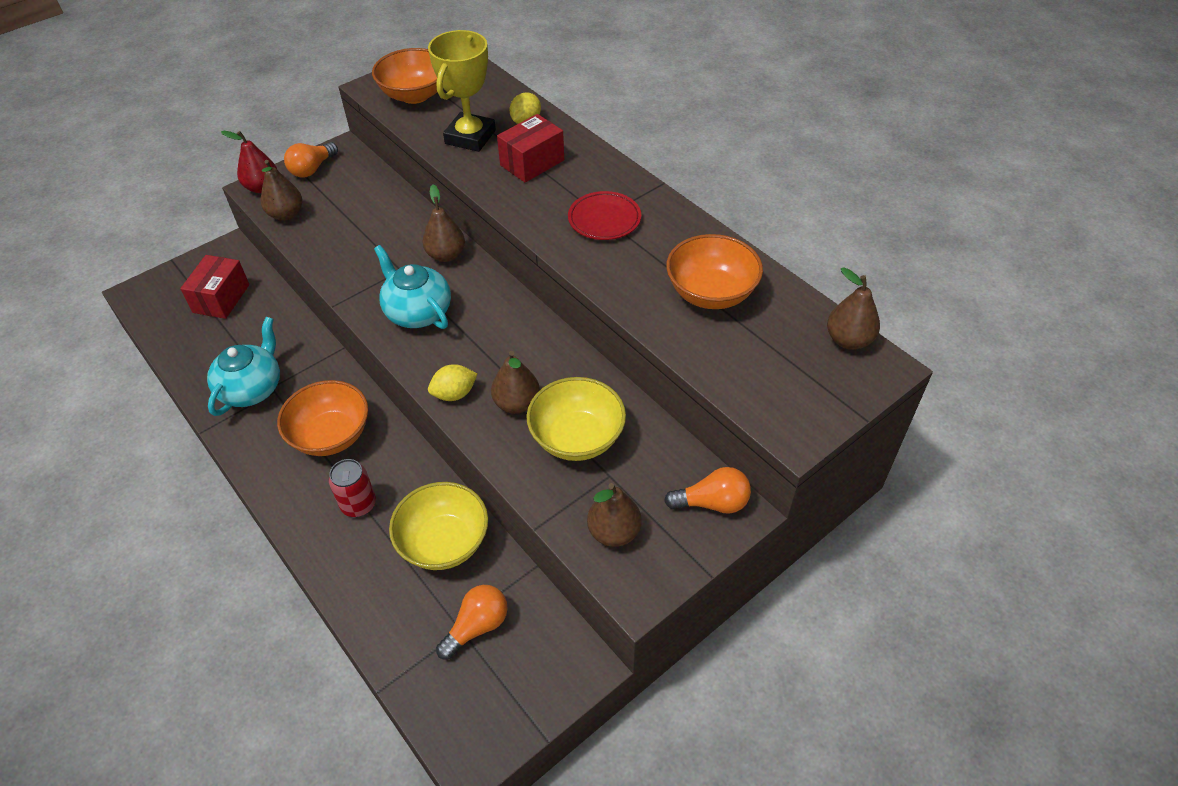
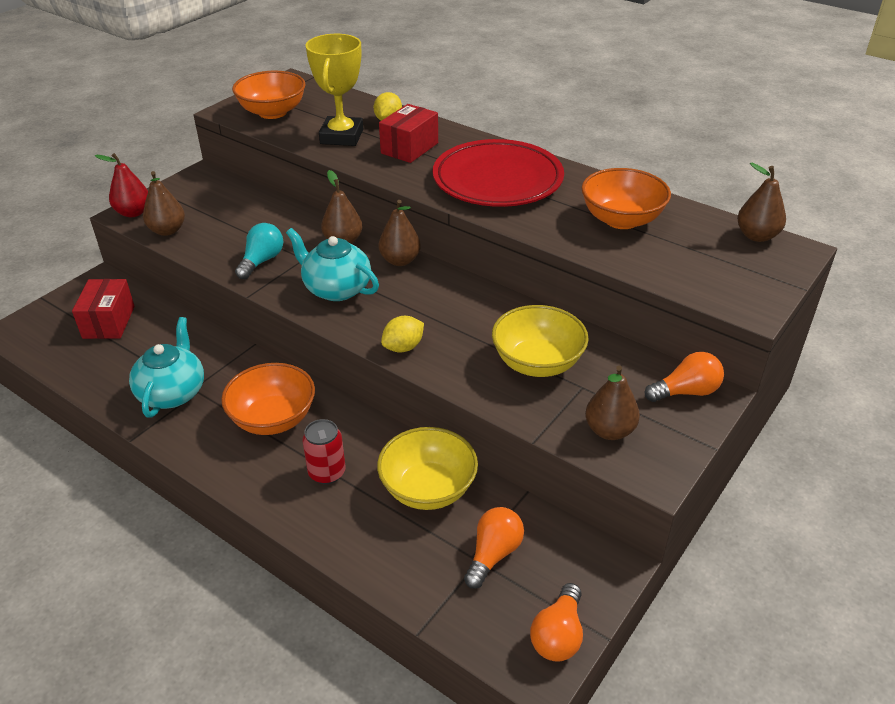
camera: 15 degrees left, 10 degrees down
orange light bulb [284,142,338,177] -> orange light bulb moved to [530,583,583,662]
brown pear [491,351,540,414] -> brown pear moved to [378,200,421,266]
red plate [568,191,641,240] -> red plate [433,139,564,207], size x1.90
none -> turquoise light bulb [235,223,283,279]

